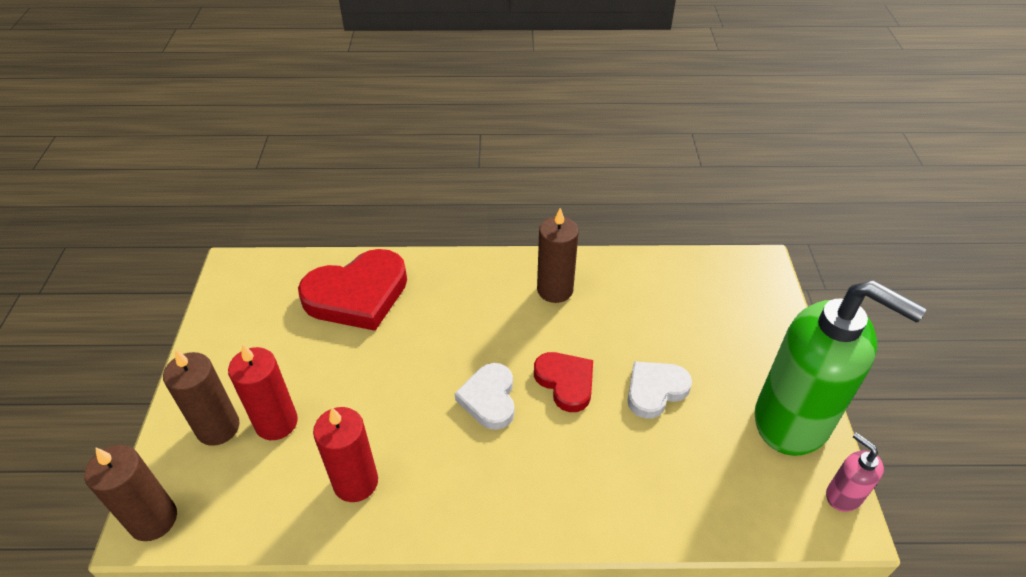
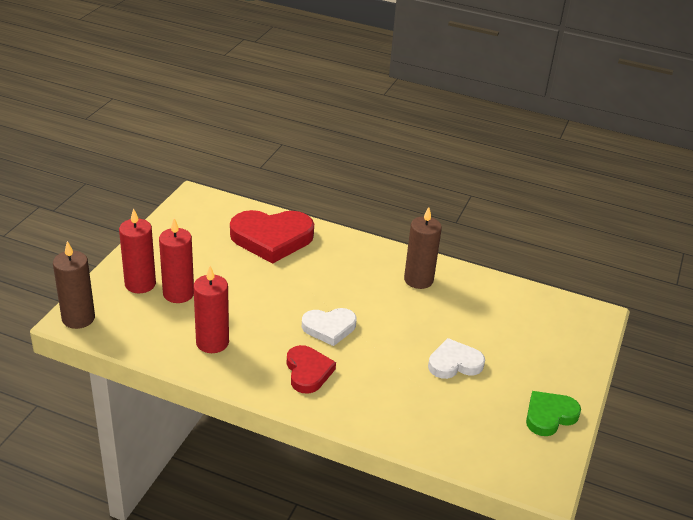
camera: 20 degrees right, 10 degrees down
brown candle [163,349,240,446] -> red candle [119,208,156,293]
white heart [455,363,515,430] -> white heart turned 120 degrees counterclockwise [302,308,357,346]
red heart [534,352,593,412] -> red heart moved to [287,345,336,393]
green soap dispenser [755,280,926,456] -> green heart [526,391,581,436]
pink soap dispenser [826,432,884,512] -> none

